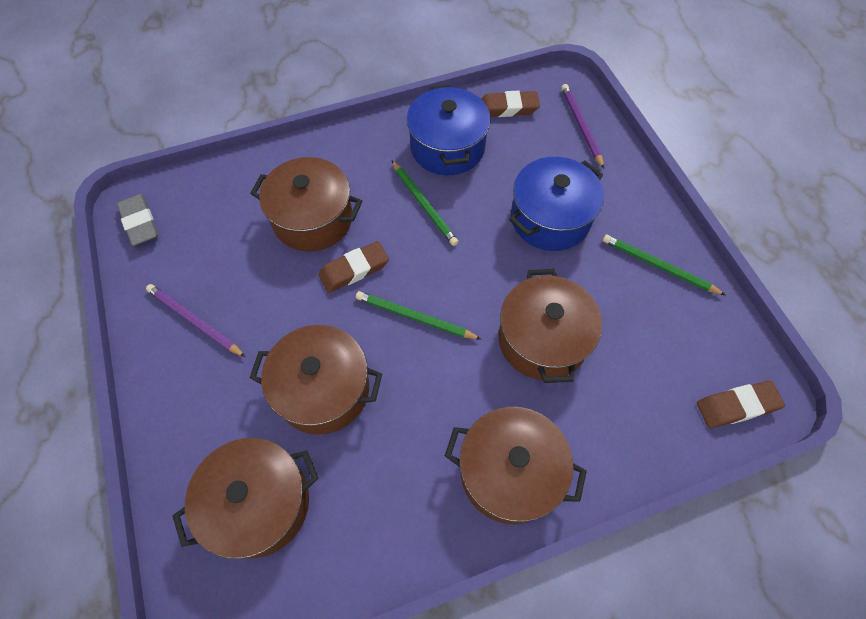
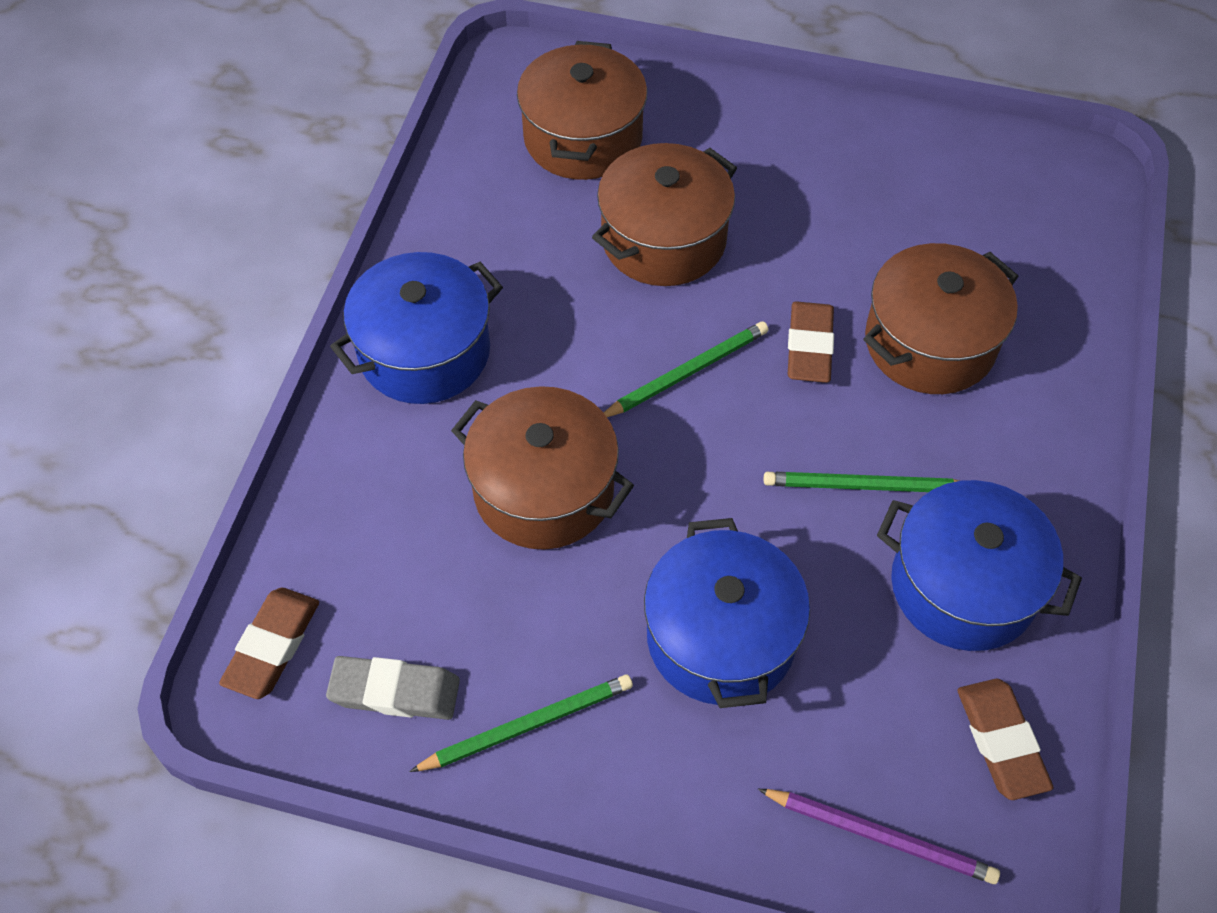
camera: 125 degrees right, 5 degrees down
grey eraser [117,194,158,246] -> grey eraser moved to [326,656,460,720]
purple pencil [146,284,245,357] -> none
brown pot [445,407,587,524] -> blue pot [330,252,503,404]
brown eraser [481,91,540,117] -> brown eraser turned 45 degrees counterclockwise [957,679,1053,800]

